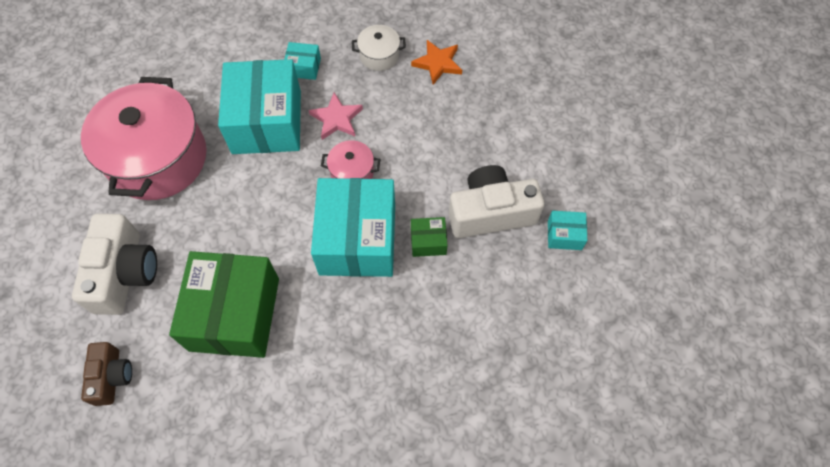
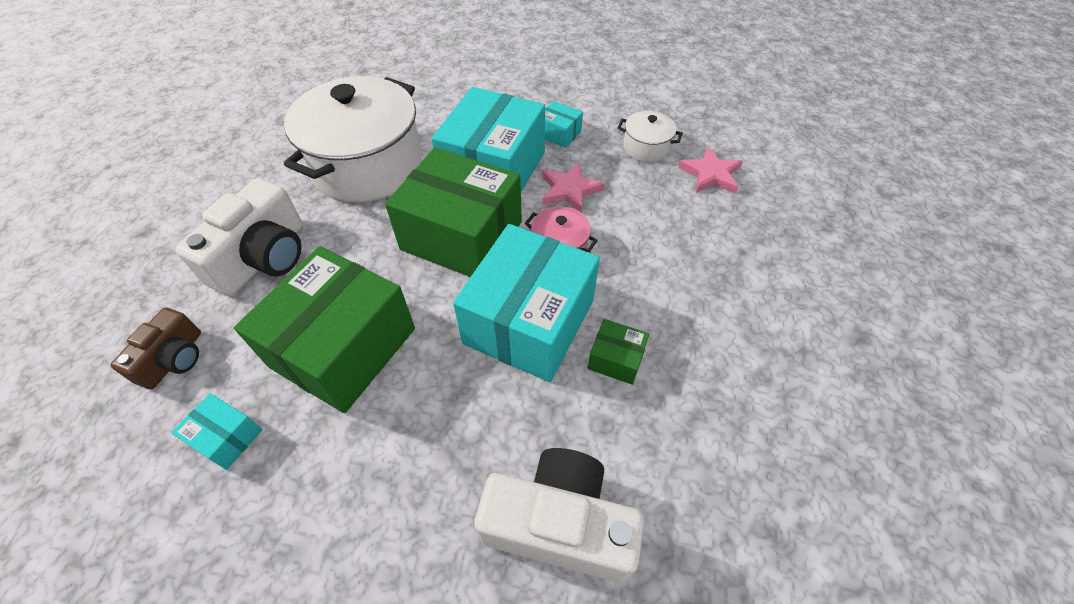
camera: 25 degrees right, 10 degrees down
pink pot [81,77,207,200] -> white pot [284,77,422,202]
orange star [411,40,462,85] -> pink star [678,146,743,193]
white camera [449,165,544,238] -> white camera moved to [474,448,644,583]
turquoise box [548,211,587,250] -> turquoise box moved to [171,393,262,470]
none -> green box [385,147,522,277]

